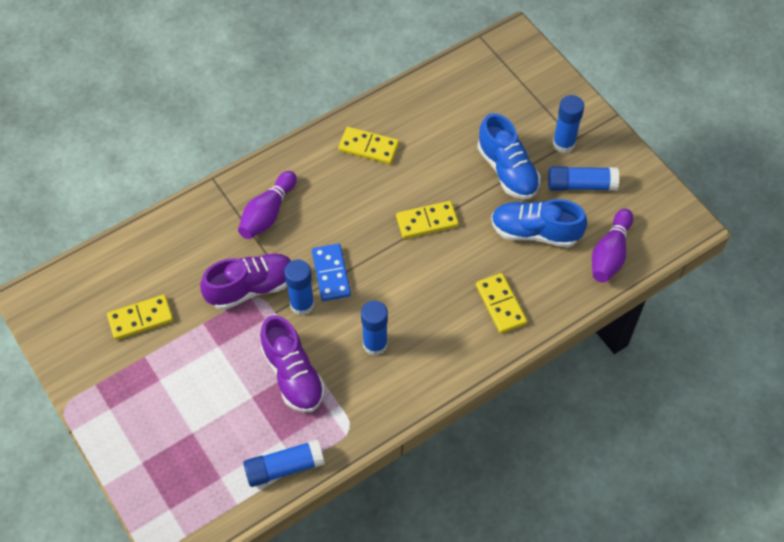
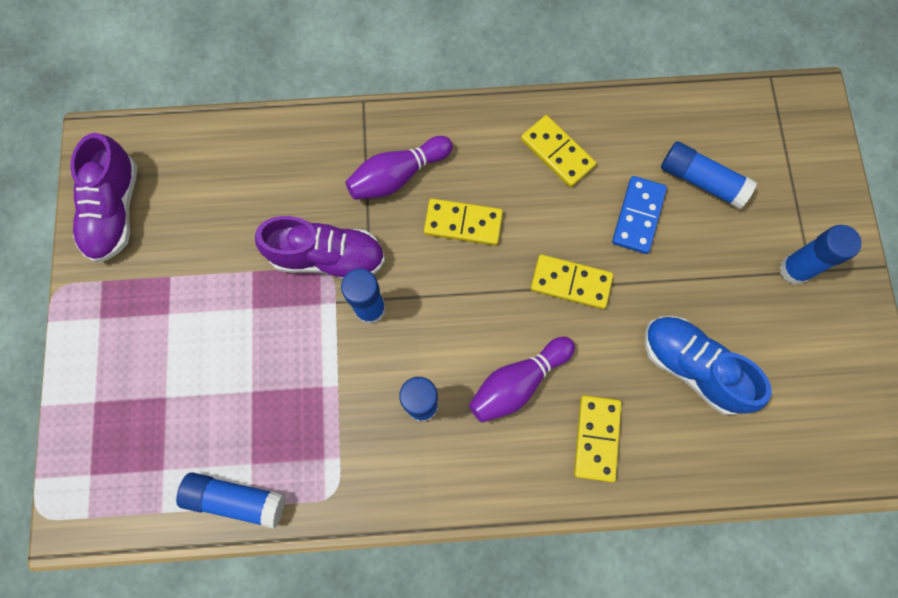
camera: 30 degrees right, 15 degrees up
yellow domino [107,295,173,340] -> yellow domino moved to [424,198,503,245]
purple shoe [260,315,325,413] -> purple shoe moved to [70,133,138,263]
blue domino [312,244,351,301] -> blue domino moved to [612,176,667,254]
blue shoe [477,113,541,199] -> none
blue glue stick [548,166,619,191] -> blue glue stick moved to [661,141,757,209]
purple bowling pin [592,209,633,282] -> purple bowling pin moved to [469,337,575,423]

